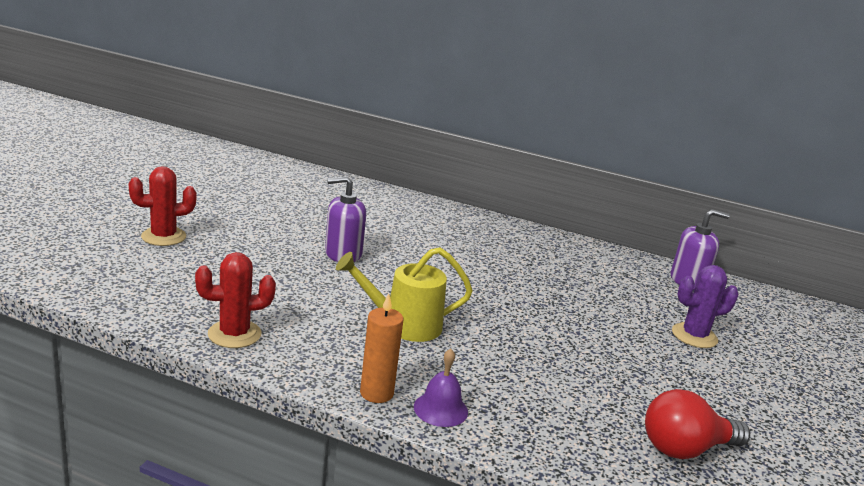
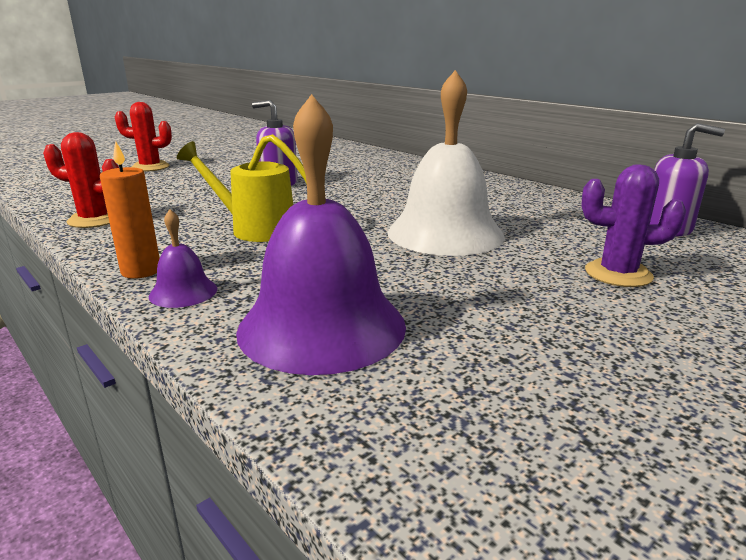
camera: 30 degrees right, 0 degrees up
red light bulb [645,389,750,459] -> none
none -> purple bell [236,94,406,375]
none -> white bell [388,70,505,256]

